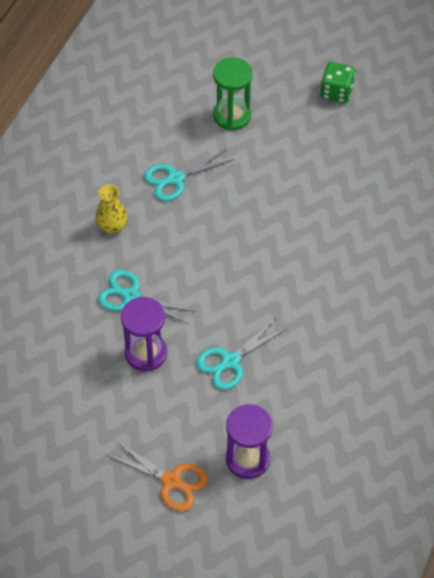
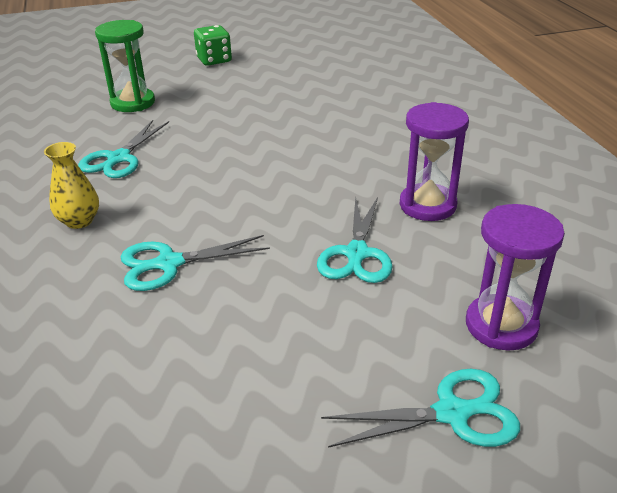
camera: 40 degrees left, 20 degrees down
orange scissors [106,440,208,511] -> turquoise scissors [321,369,520,448]
purple hourglass [121,297,167,371] -> purple hourglass moved to [400,102,469,221]

